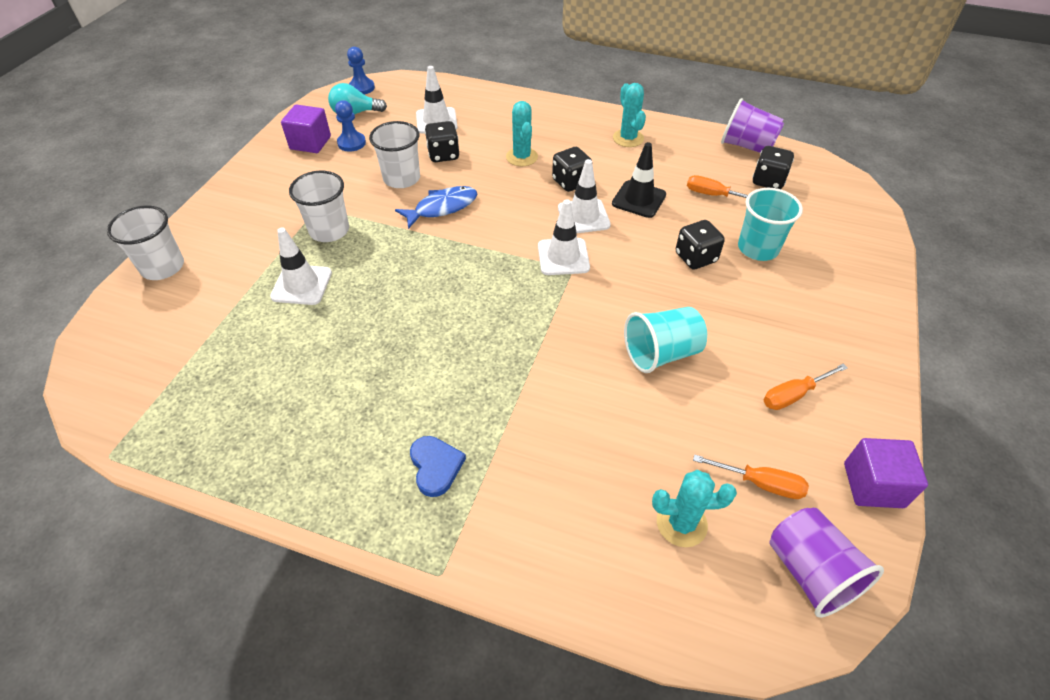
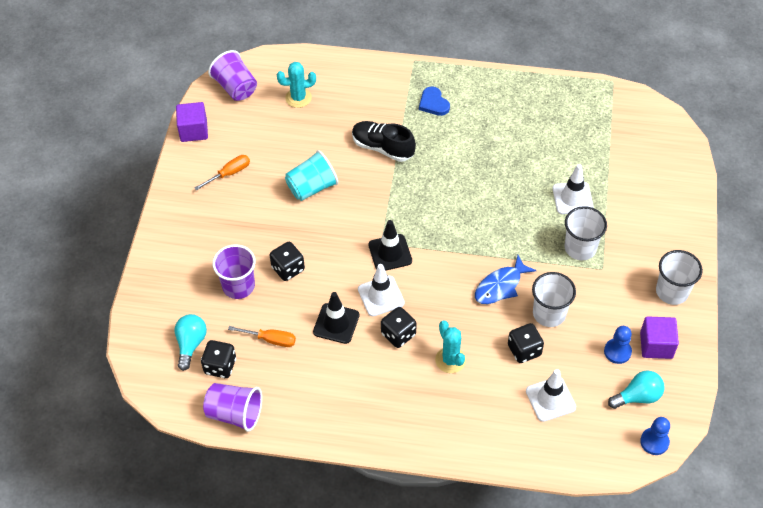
camera: 170 degrees right, 5 degrees up
white cup [107,205,184,280] -> white cup moved to [656,250,703,305]
white traffic cone [538,199,590,275] -> black traffic cone [368,220,412,271]
turquoise cactus [613,83,646,147] -> none
orange screwdriver [693,454,809,499] -> none
turquoise cup [738,188,803,261] -> purple cup [213,244,256,299]
none -> turquoise light bulb [175,314,207,371]
none -> black shoe [352,121,416,162]

